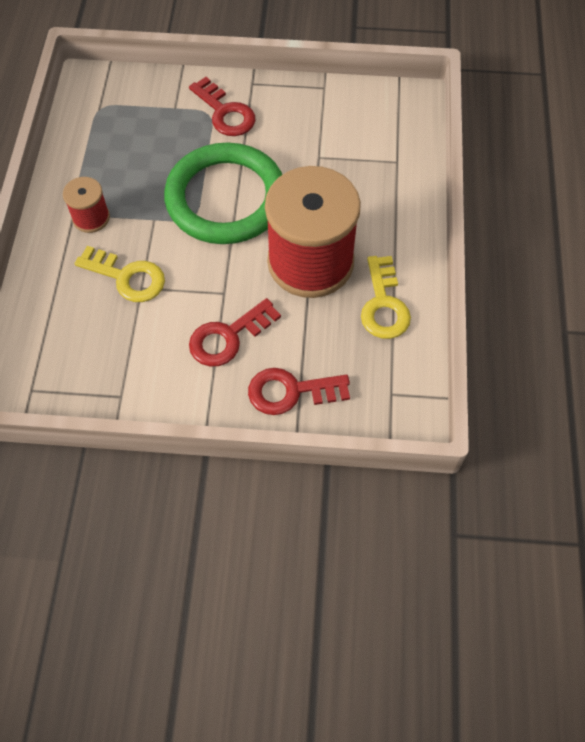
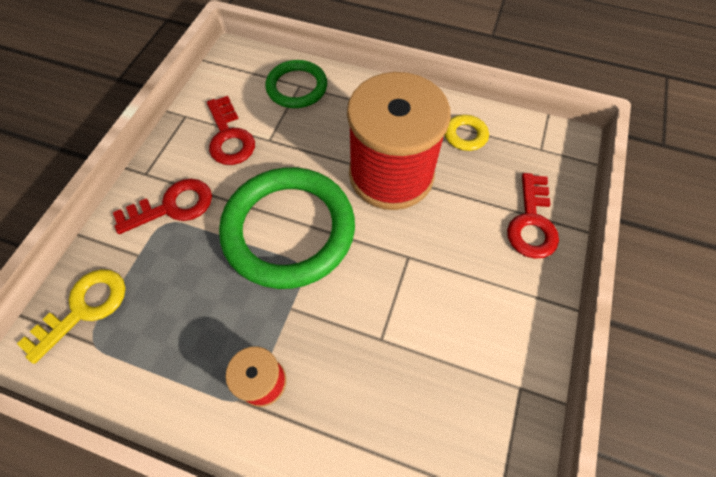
camera: 75 degrees left, 0 degrees up
yellow key [75,246,165,302] -> yellow key moved to [17,269,126,364]
red key [189,298,281,366] -> red key moved to [207,96,255,165]
none -> green ring [265,60,327,108]

